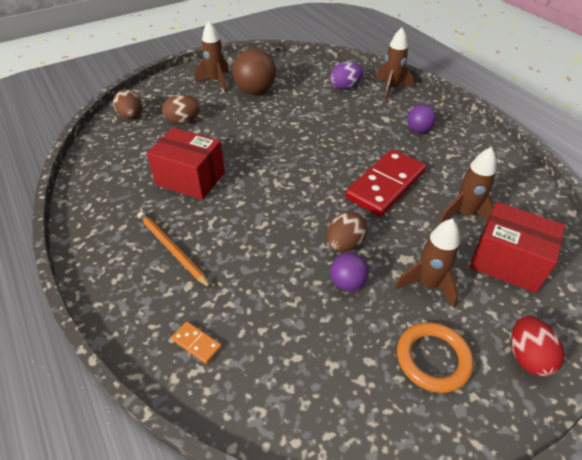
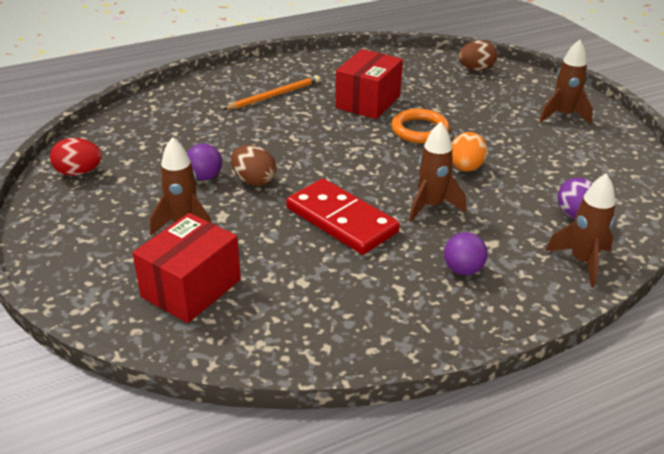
camera: 95 degrees right, 10 degrees down
brown egg [162,95,200,124] -> none
orange domino [171,321,222,364] -> none
brown ball [232,49,276,95] -> none
orange ring [397,322,474,393] -> orange ring moved to [391,109,449,143]
brown rocket [439,147,496,223] -> brown rocket moved to [409,122,466,222]
red egg [511,316,565,376] -> red egg moved to [50,138,102,176]
none -> orange egg [452,132,487,172]

